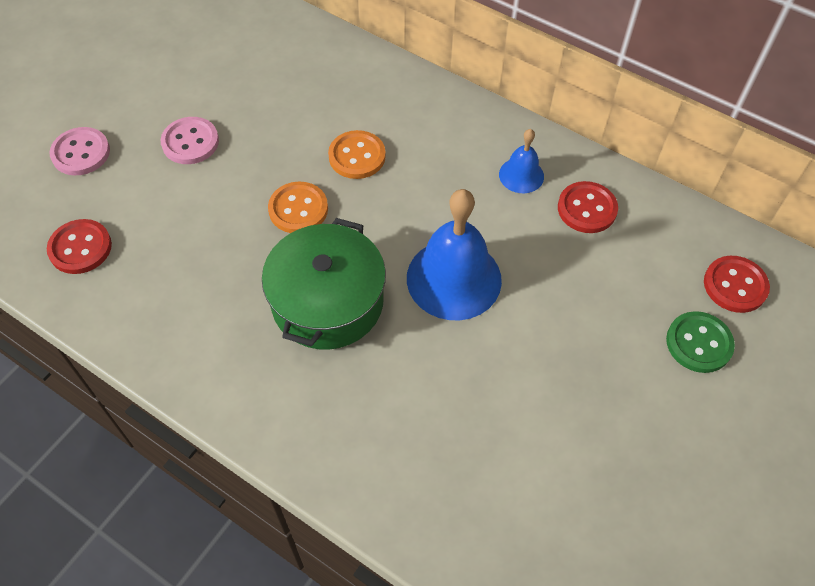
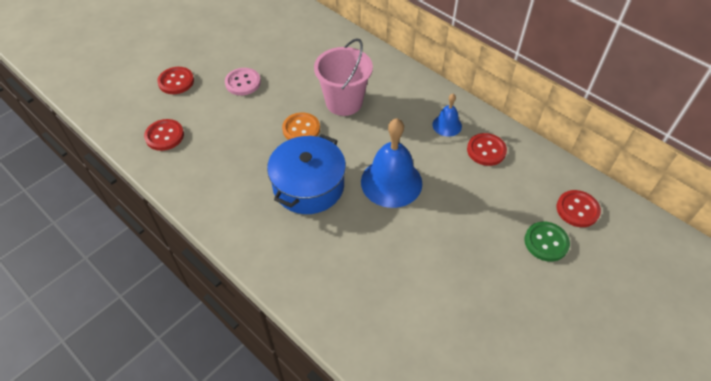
camera: 10 degrees right, 5 degrees down
pink button [49,127,110,175] -> red button [157,67,194,94]
green pot [262,218,386,350] -> blue pot [267,134,346,214]
orange button [328,130,386,179] -> pink bucket [314,38,373,116]

